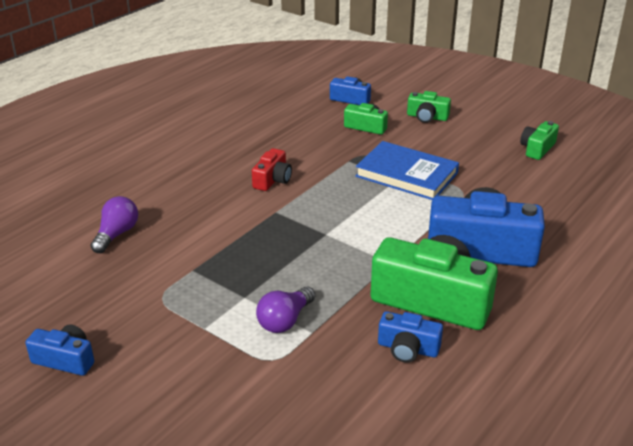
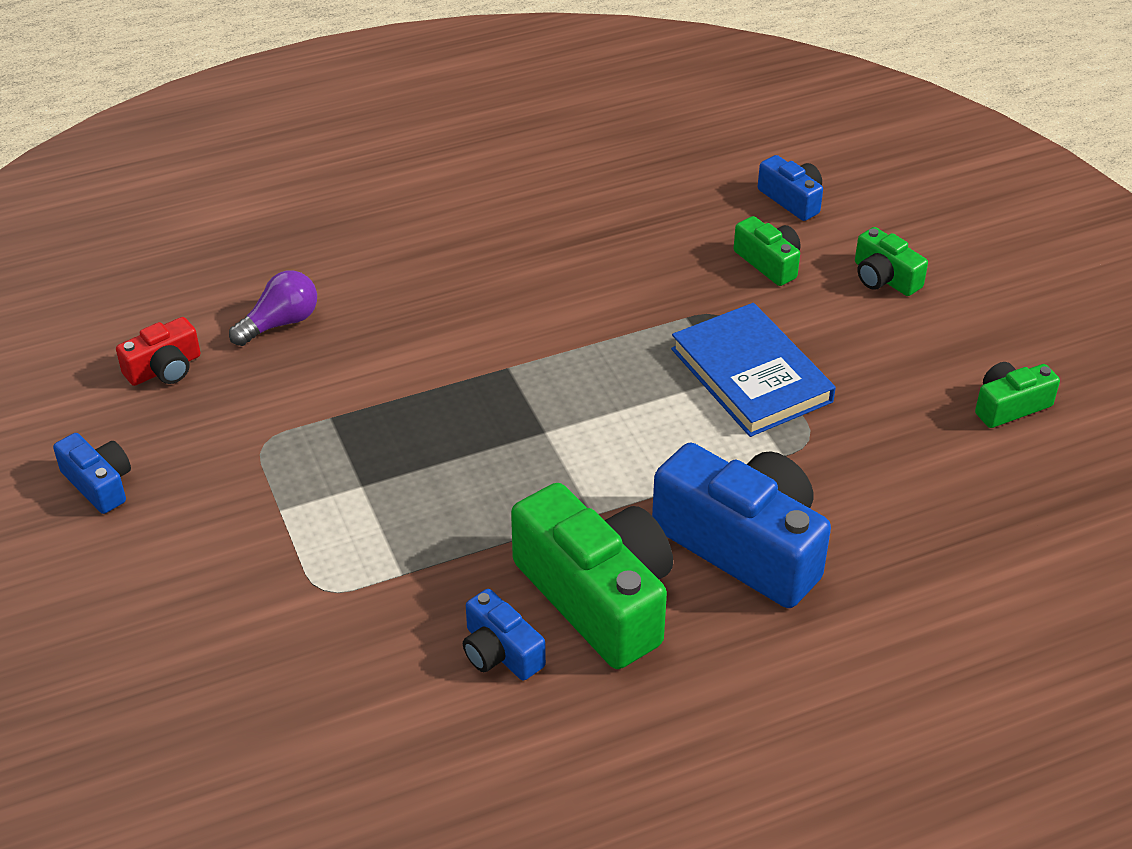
camera: 30 degrees right, 10 degrees up
red camera [252,148,292,191] -> red camera moved to [116,317,200,386]
purple light bulb [256,286,315,333] -> none

